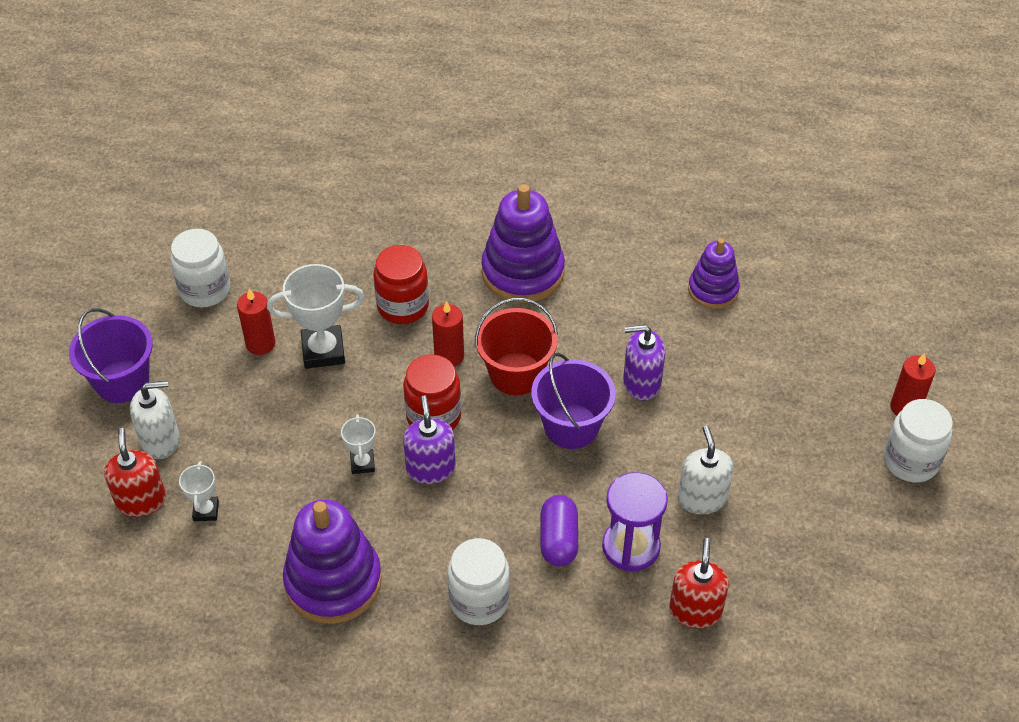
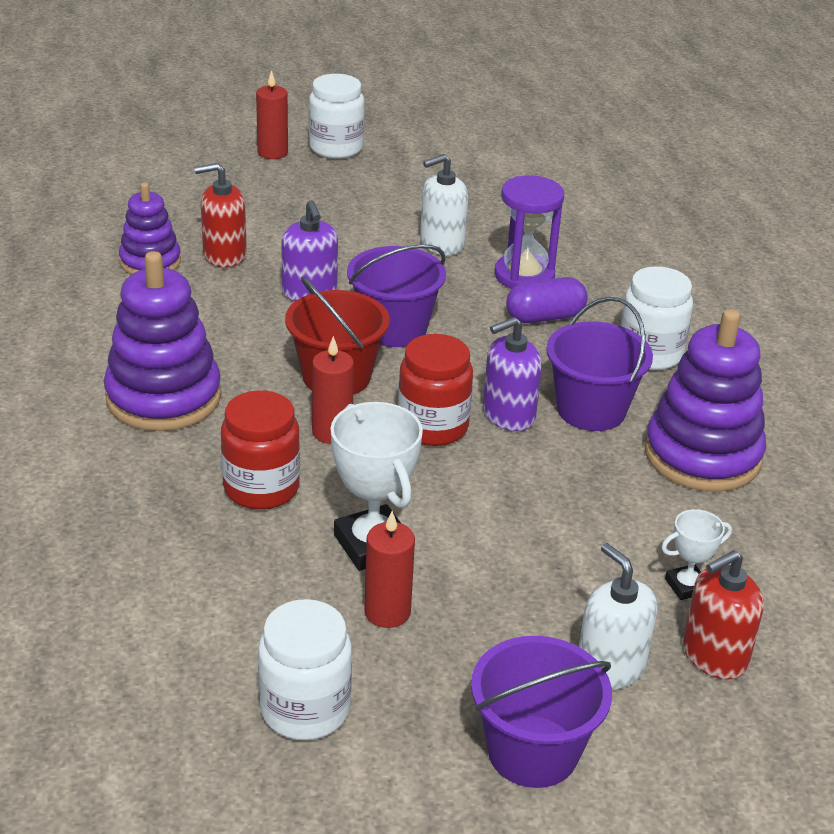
camera: 110 degrees left, 15 degrees down
white trophy [341,414,376,474] -> none
red soap dispenser [669,538,729,628] -> red soap dispenser moved to [194,163,247,267]
none -> purple bucket [546,297,653,431]

